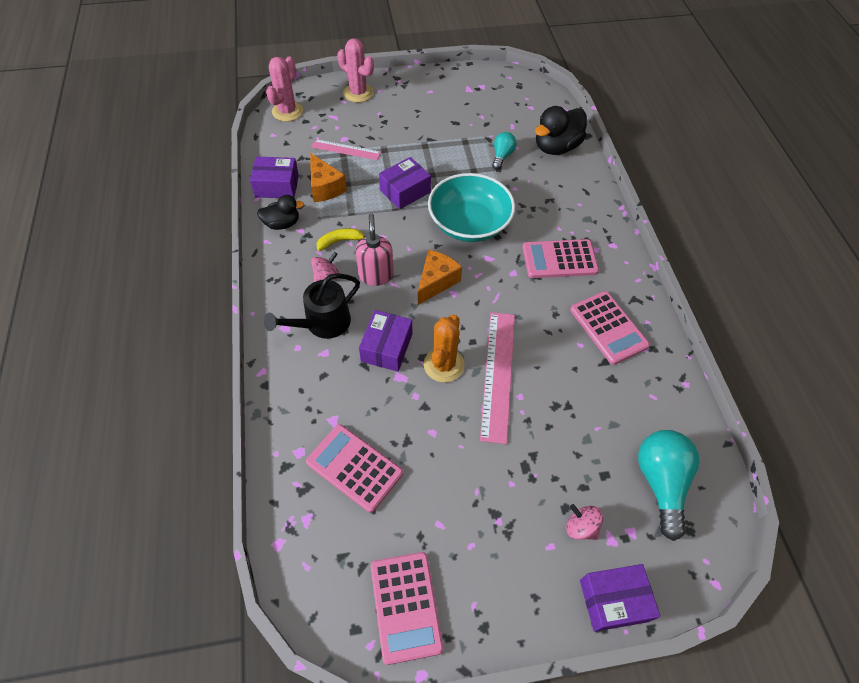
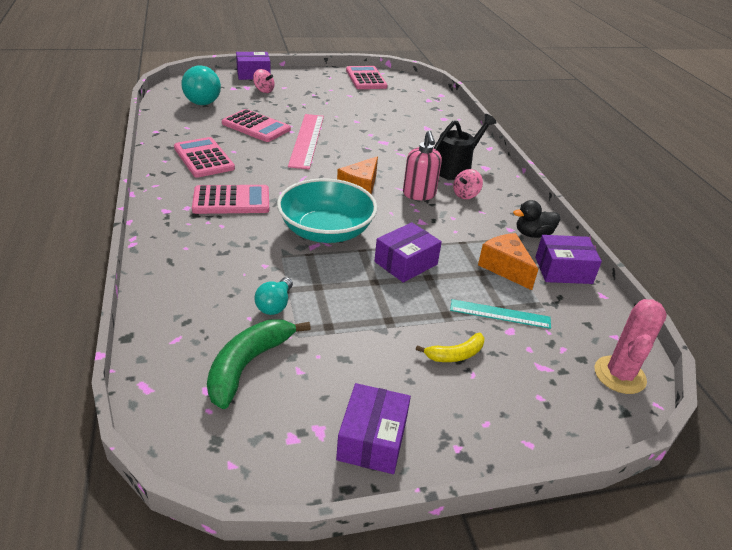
camera: 175 degrees right, 20 degrees down
pink calculator [306,424,403,513] -> pink calculator moved to [222,109,291,142]
pink ruler [311,139,381,160] -> turquoise ruler [450,299,551,329]
yellow banana [317,228,367,251] -> yellow banana moved to [416,333,485,362]
pink cactus [337,38,374,103] -> none
purple box [359,310,412,372] -> purple box moved to [336,383,411,474]
orange cactus [424,314,465,383] -> none
black duck [535,106,587,155] -> none
none -> green banana [207,319,311,409]

